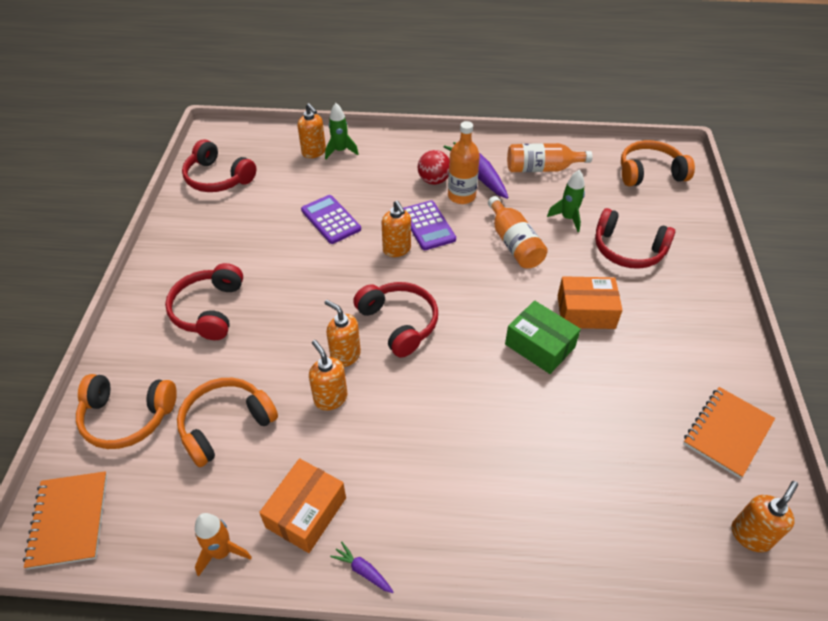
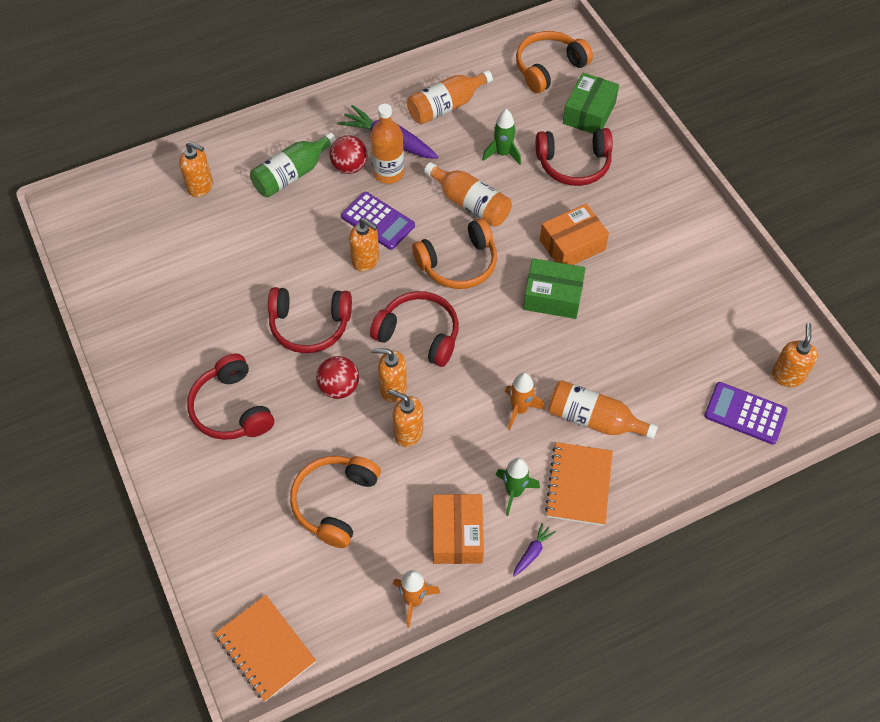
camera: 30 degrees left, 10 degrees up
orange headphones [76,374,177,449] -> orange headphones moved to [412,218,497,289]
red headphones [182,139,256,192] -> red headphones moved to [268,287,352,353]
purple calculator [301,195,361,244] -> purple calculator moved to [704,382,788,445]
green rocket [325,103,359,159] -> green rocket moved to [496,458,540,516]
purple carrot [330,542,393,593] -> purple carrot turned 120 degrees clockwise [513,523,556,577]
orange notebook [683,387,775,478] -> orange notebook moved to [545,442,613,526]
none -> green bottle [250,132,336,197]
none -> red ball [316,356,359,399]
none -> orange rocket [505,372,545,430]
none -> orange bottle [548,380,658,440]
none -> green box [563,73,619,134]

